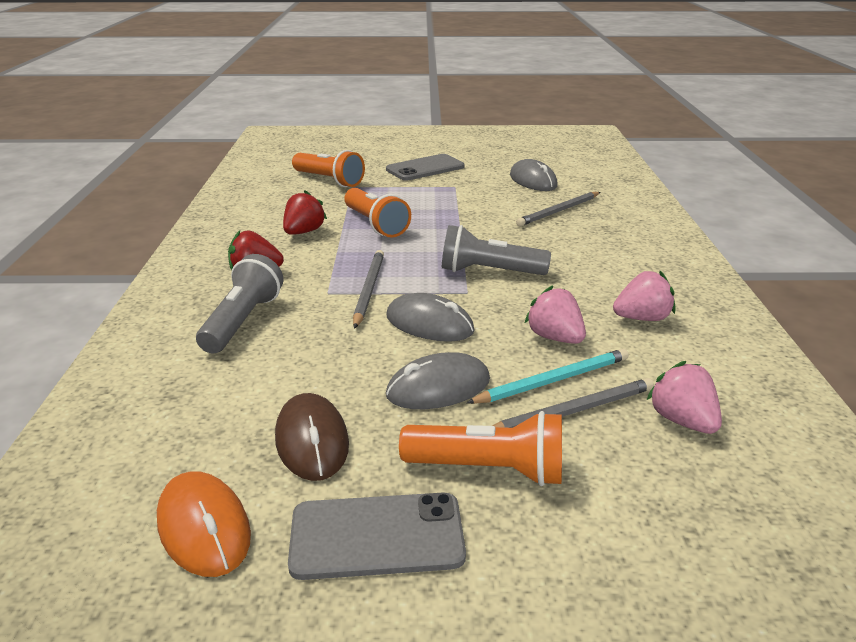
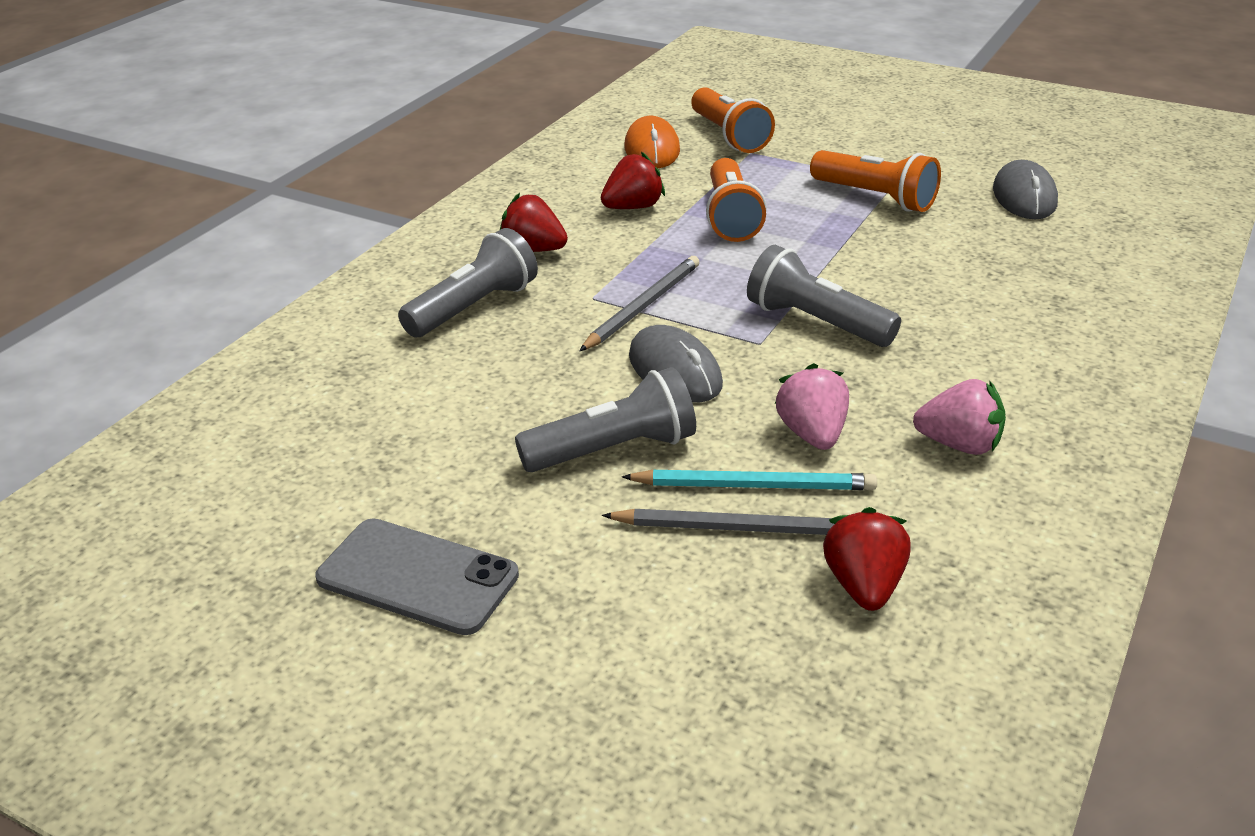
camera: 30 degrees right, 5 degrees up
orange mouse [157,471,251,577] -> orange mouse moved to [624,116,680,168]
brown mouse [275,393,349,481] -> none
grey phone [386,154,464,181] -> none
grey mouse [386,352,490,409] -> grey flashlight [515,367,696,472]
orange flashlight [399,411,562,486] -> orange flashlight moved to [810,150,941,212]
grey pencil [516,192,600,226] -> none
pink strawberry [647,361,722,434] -> red strawberry [823,507,911,611]

